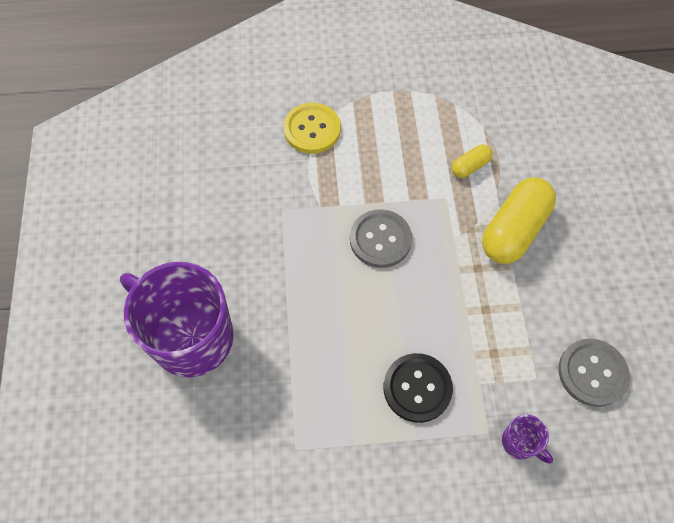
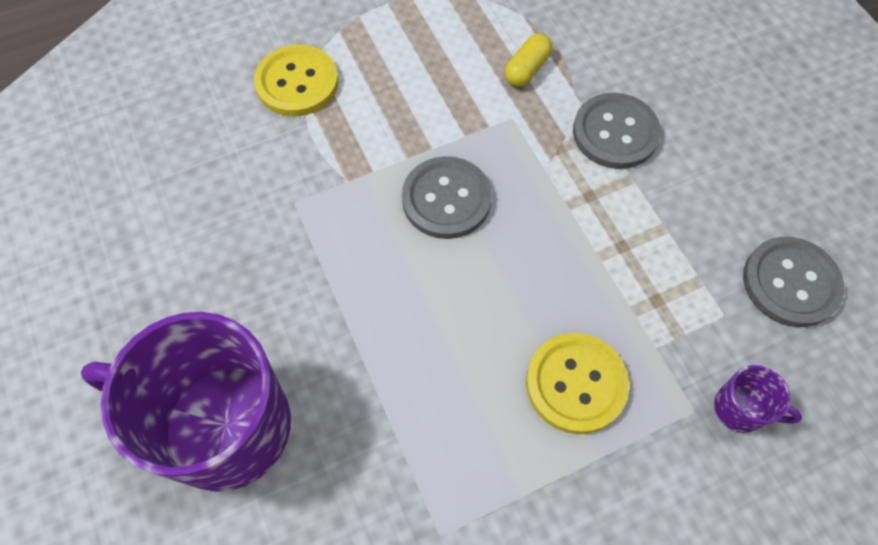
camera: 20 degrees left, 0 degrees up
black button [384,353,453,423] -> yellow button [526,333,629,434]
yellow capsule [482,178,556,264] -> grey button [573,93,661,169]

